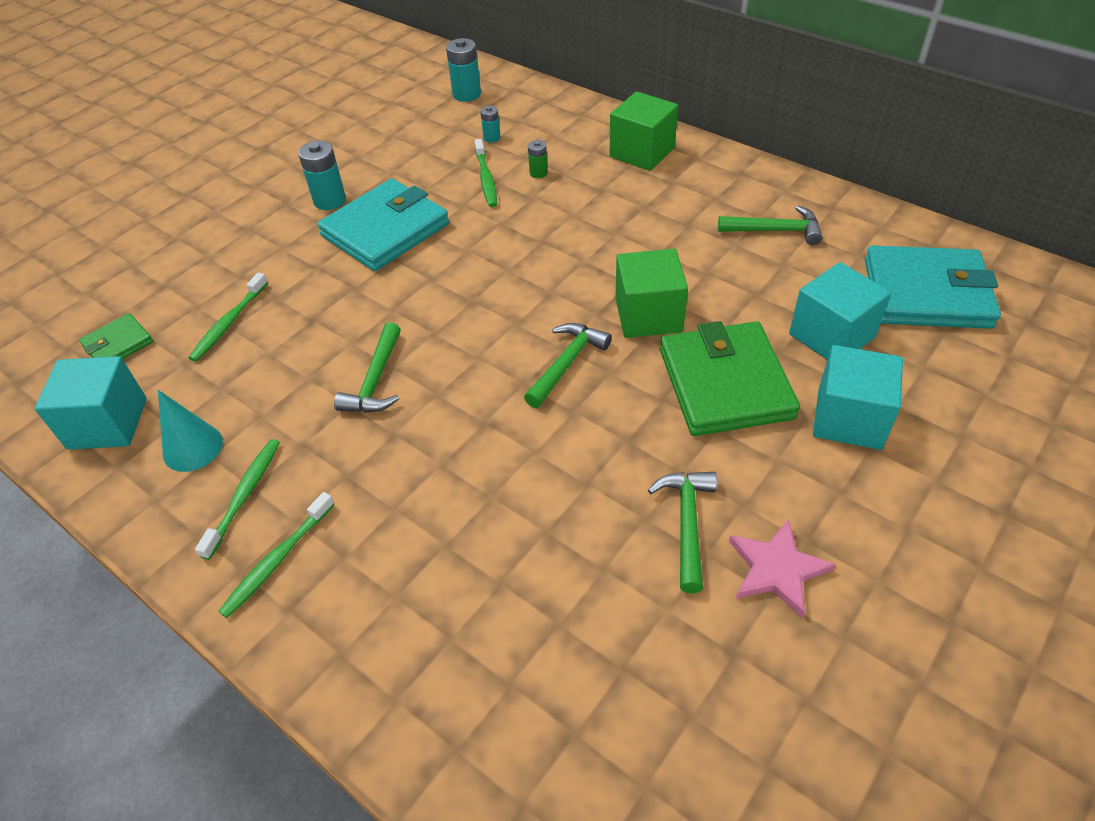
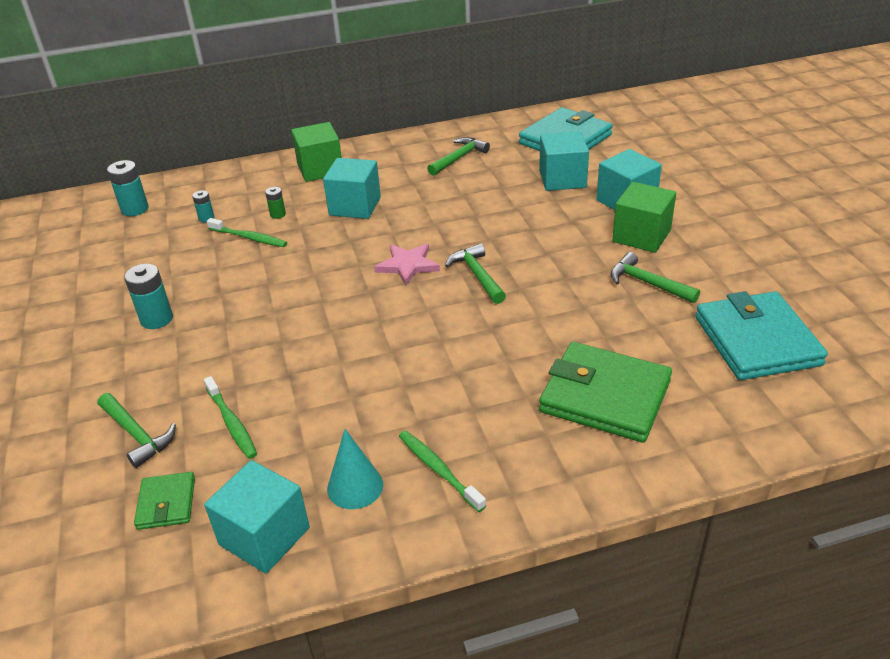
camera: 55 degrees left, 10 degrees down
green toothbrush [218,492,335,618] -> none
turquoise wallet [317,179,449,271] -> turquoise wallet moved to [695,291,828,380]
green hammer [334,322,401,412] -> green hammer moved to [98,393,176,468]
green cube [615,249,688,338] -> green cube moved to [612,182,676,253]
green wallet [660,321,800,436] -> green wallet moved to [539,342,672,443]
pink star [729,519,836,618] -> pink star moved to [374,243,440,286]
none -> turquoise cube [323,158,381,219]

